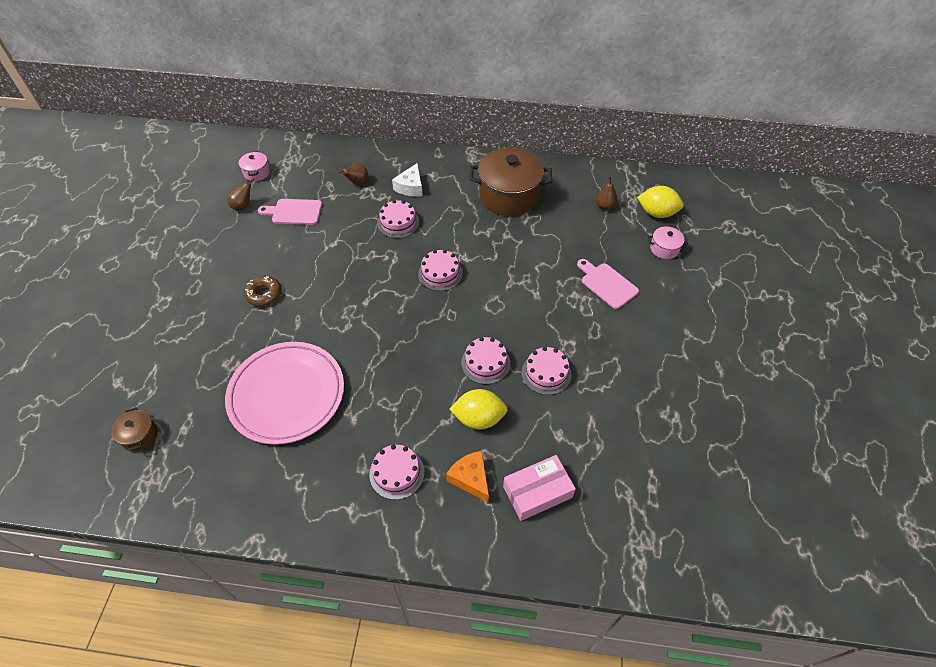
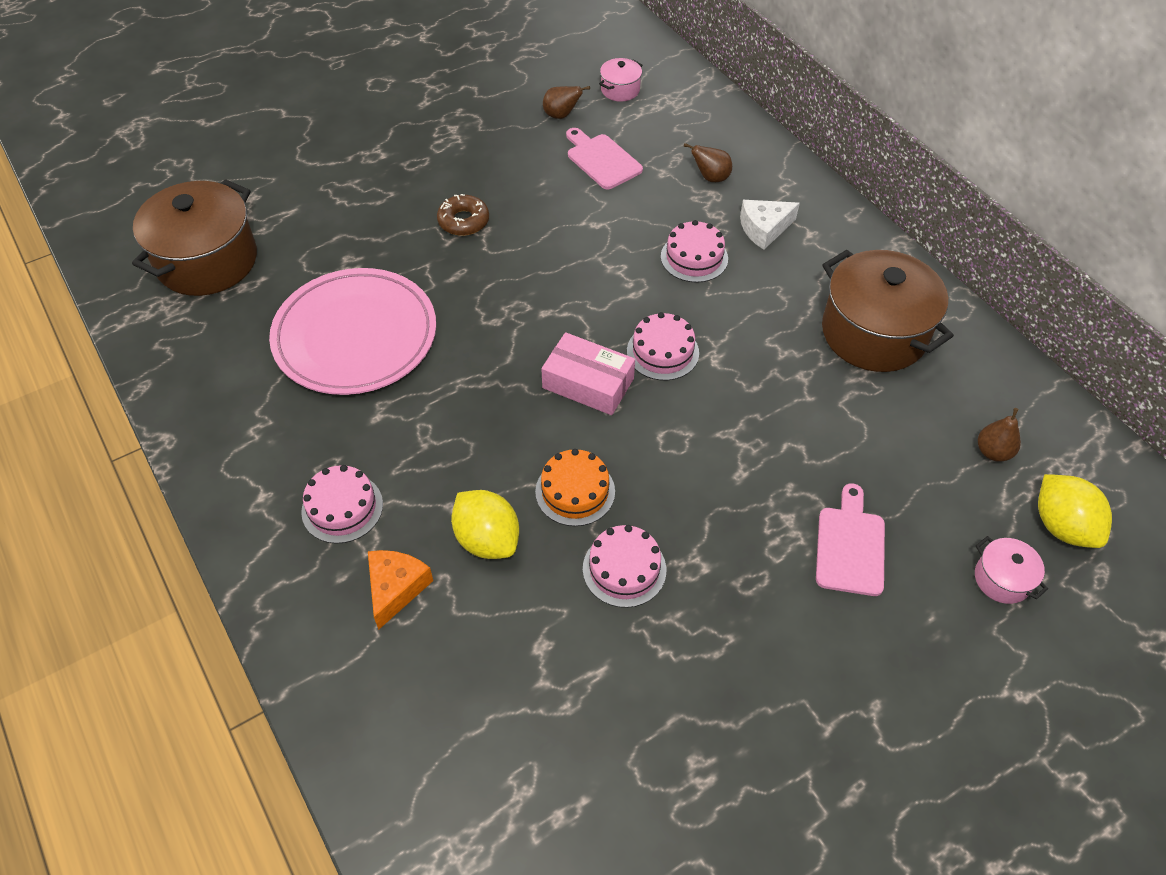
camera: 50 degrees right, 0 degrees up
brown pot [111,407,157,452] -> brown pot [132,179,257,296], size x2.22
pink cake [461,337,510,384] -> orange cake [535,449,615,526]
pink box [503,455,576,521] -> pink box moved to [541,332,635,415]

